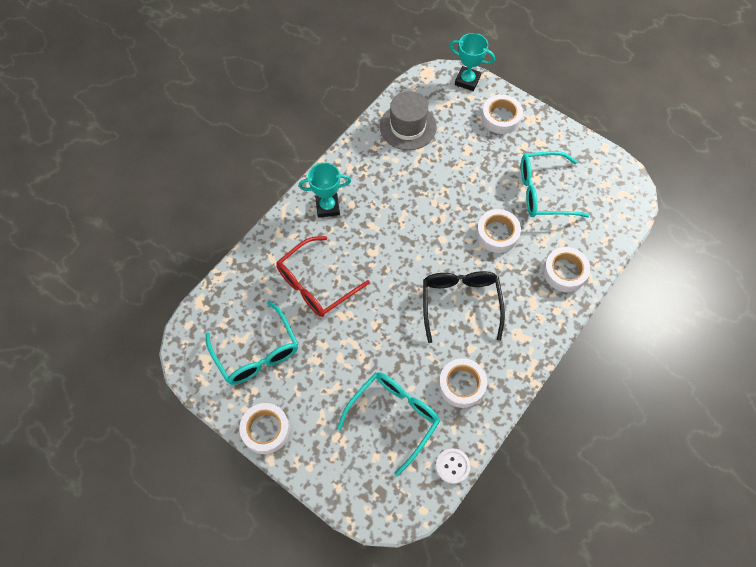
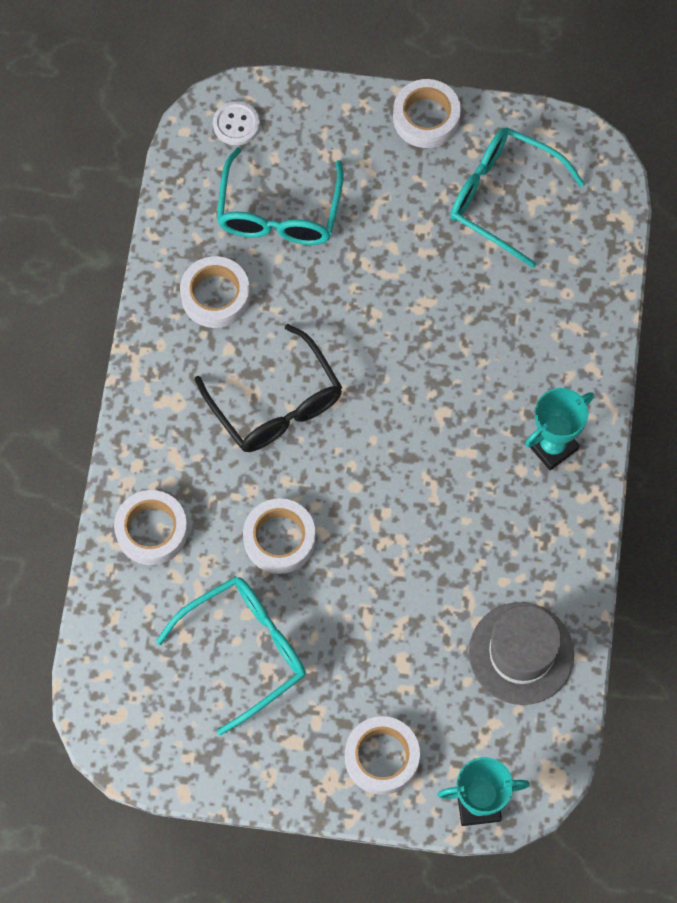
camera: 150 degrees right, 5 degrees up
red glasses [276,236,370,317] -> none
white button [436,448,470,484] -> white button moved to [213,101,260,145]

